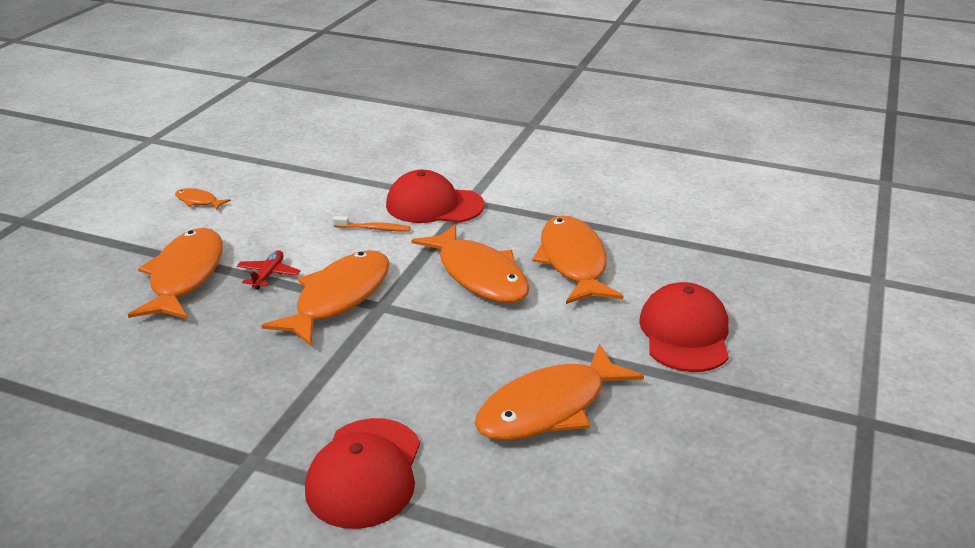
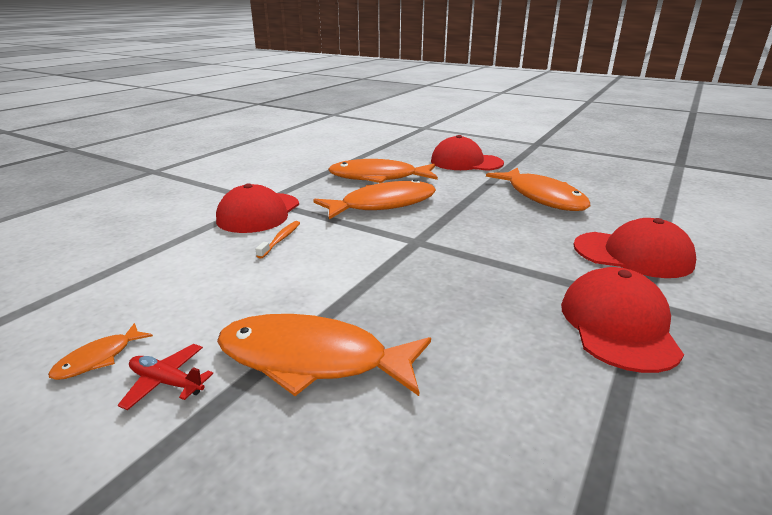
camera: 80 degrees left, 5 degrees down
red plane [237,250,301,290] -> red plane moved to [118,344,213,410]
orange fish [261,250,390,346] -> none
none -> red cap [561,267,684,373]

